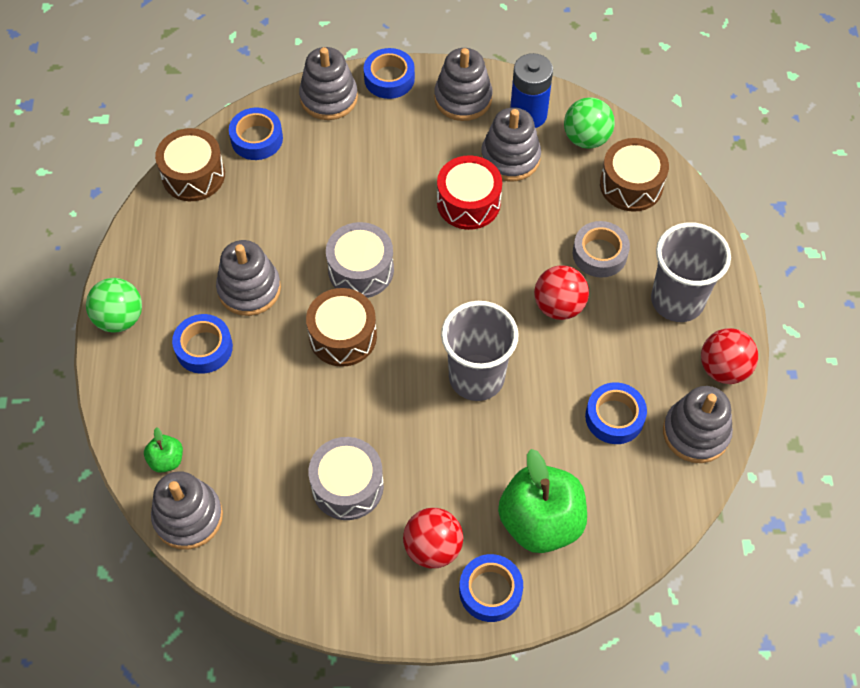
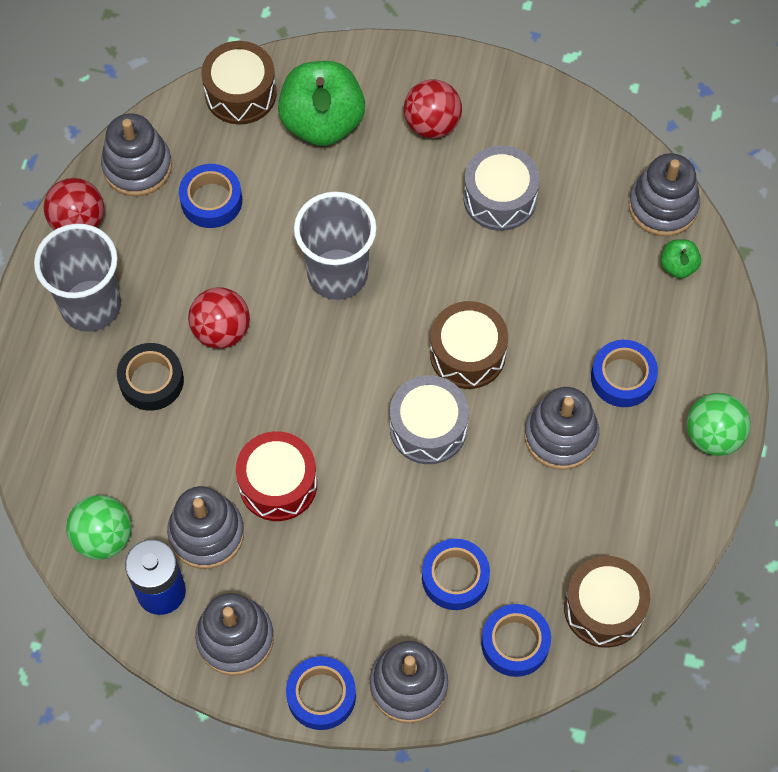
camera: 165 degrees left, 5 degrees up
blue tape [459,554,523,622] -> blue tape moved to [422,539,490,610]
grey tape [573,221,630,277] -> black tape [117,343,184,411]
brown drum [600,138,669,212] -> brown drum moved to [201,41,276,125]

